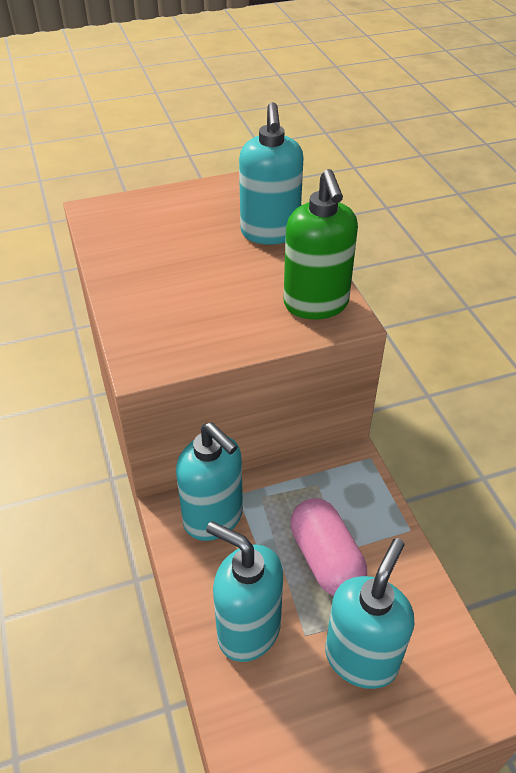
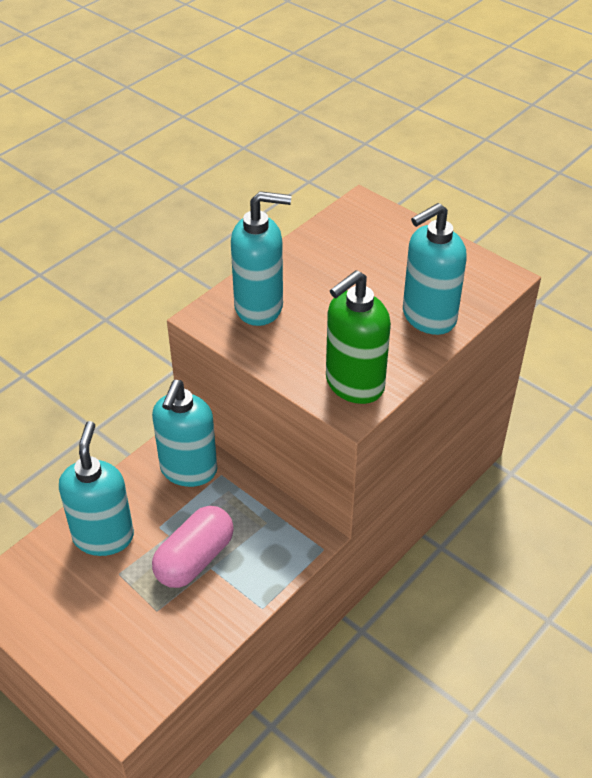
camera: 60 degrees right, 0 degrees up
turquoise soap dispenser [325,538,415,689] -> turquoise soap dispenser moved to [231,191,291,326]

